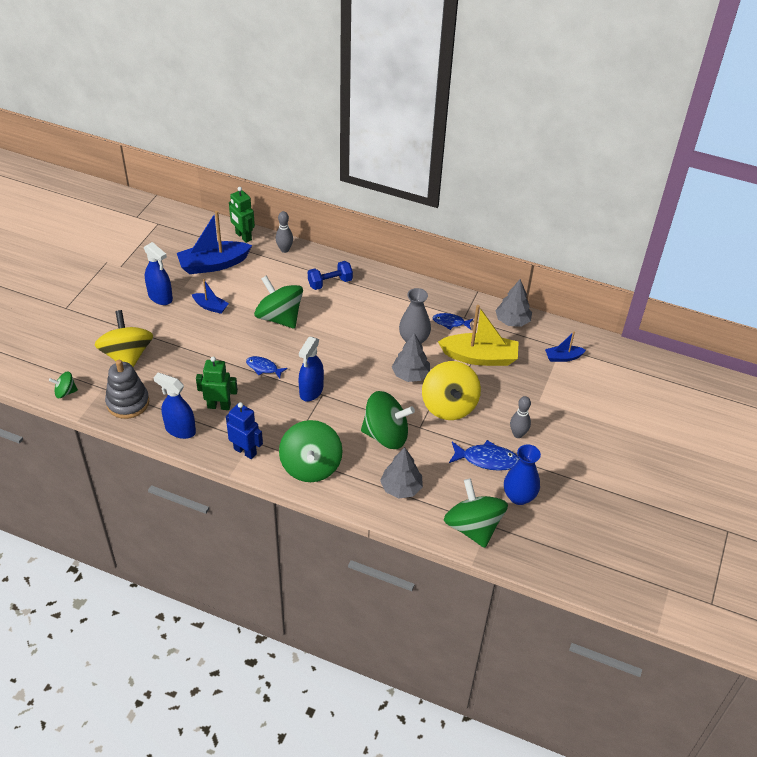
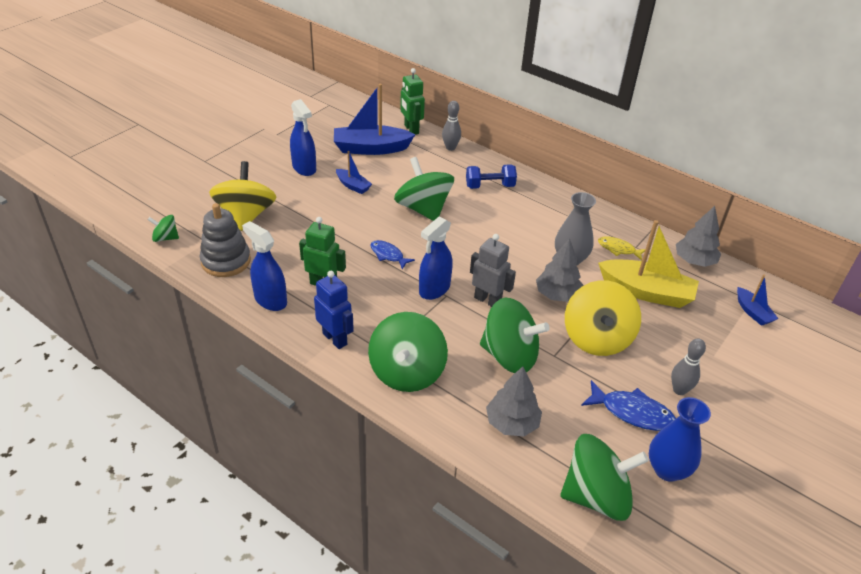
camera: 15 degrees right, 5 degrees down
blue fish [433,313,473,330] -> yellow fish [598,237,645,261]
green spinning top [444,478,508,548] -> green spinning top turned 90 degrees clockwise [561,434,649,521]
blue boat [545,331,586,362] -> blue boat turned 120 degrees counterclockwise [737,275,778,326]
none -> grey robot [470,234,516,307]

